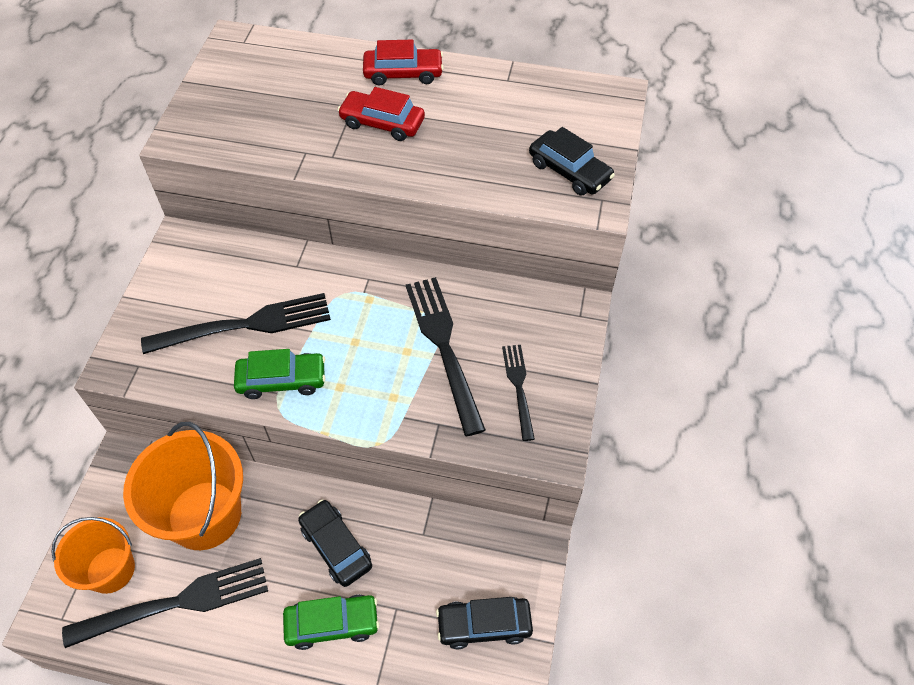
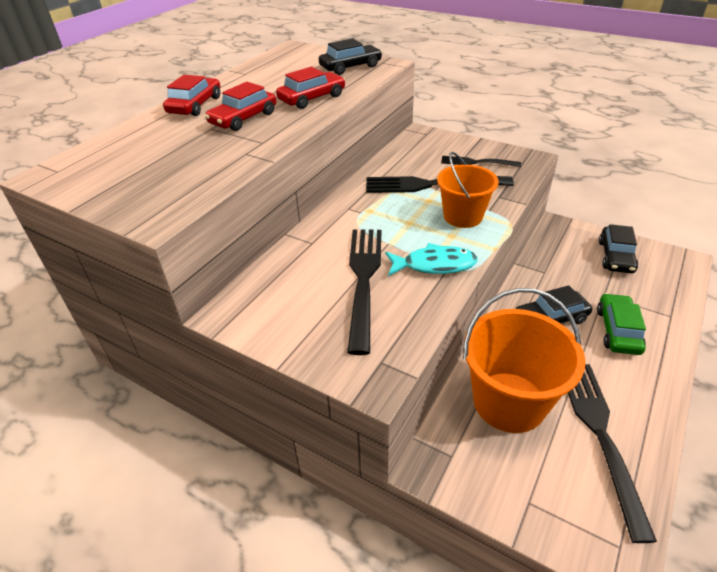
camera: 70 degrees left, 15 degrees down
orange bucket [51,517,135,594] -> orange bucket moved to [437,152,499,228]
green car [234,349,325,399] -> turquoise fish [385,243,478,276]
none -> red car [276,67,345,109]

